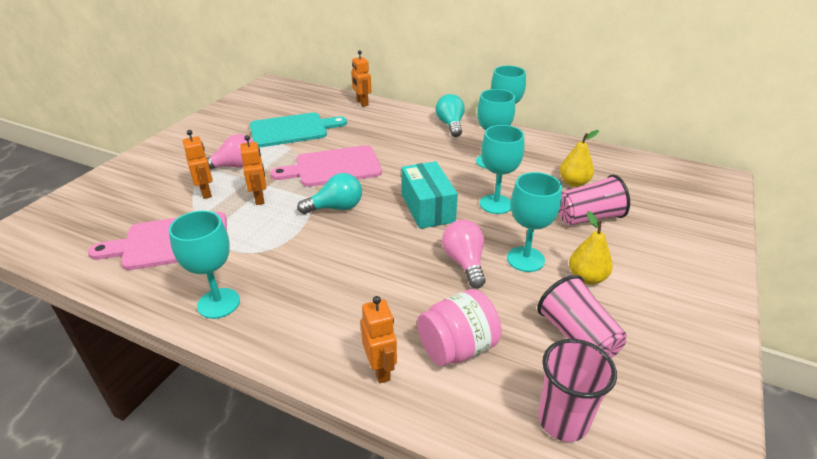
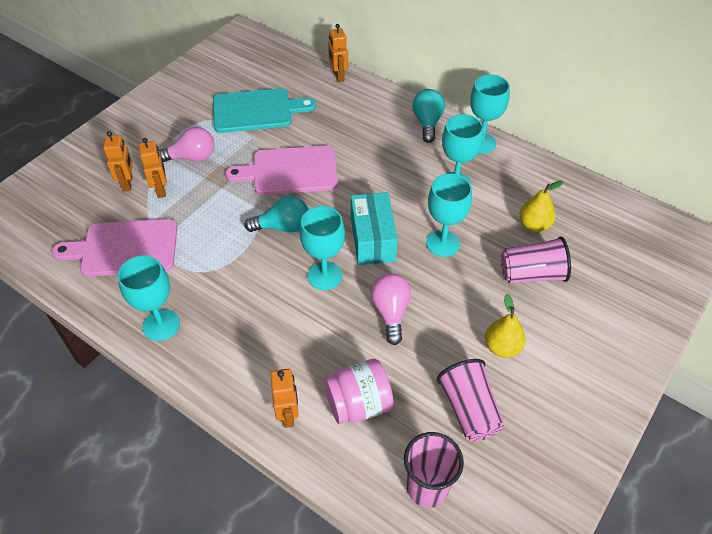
camera: 10 degrees right, 15 degrees up
orange robot [240,135,266,205] -> orange robot moved to [103,131,133,191]
turquoise goblet [507,172,562,272] -> turquoise goblet moved to [300,206,345,290]

